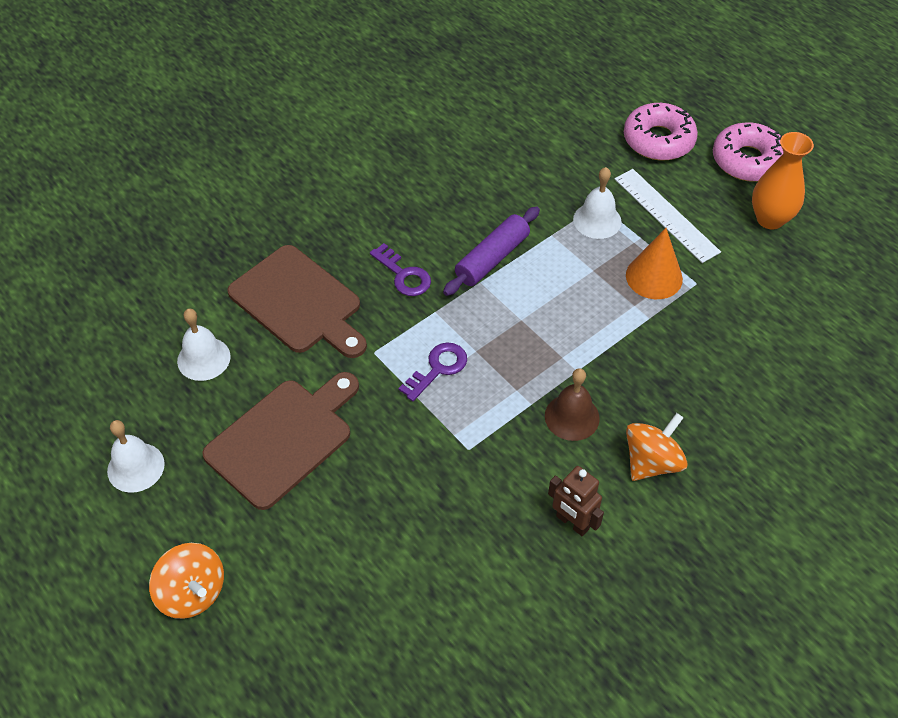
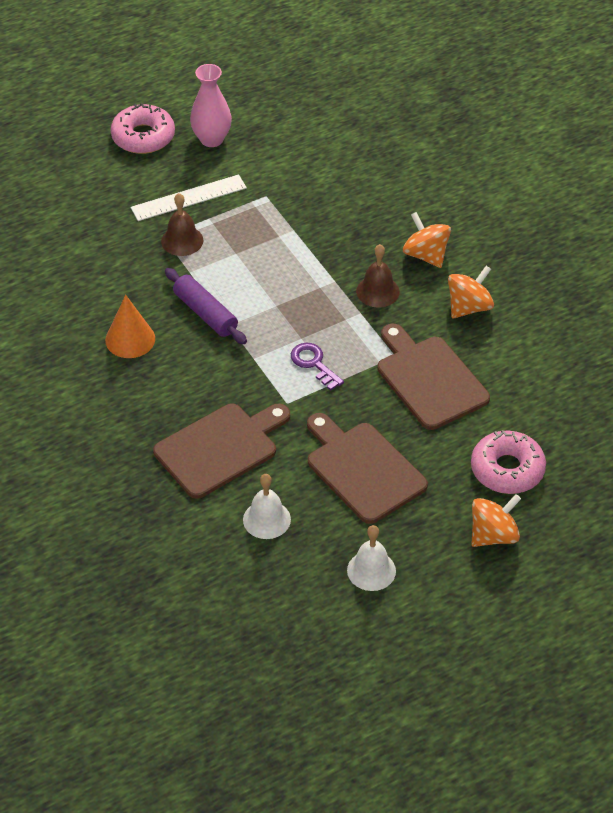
camera: 80 degrees left, 5 degrees down
purple key [370,243,431,296] -> none
brown robot [548,466,604,536] -> orange spinning top [448,266,494,318]
white bell [573,167,622,239] -> brown bell [161,193,203,256]
pink donut [624,103,698,160] -> pink donut moved to [471,430,546,494]
orange cone [626,228,683,299] -> orange cone moved to [105,295,155,358]
orange vase [752,132,814,230] -> pink vase [190,64,232,147]
none -> brown cutting board [378,324,490,430]

